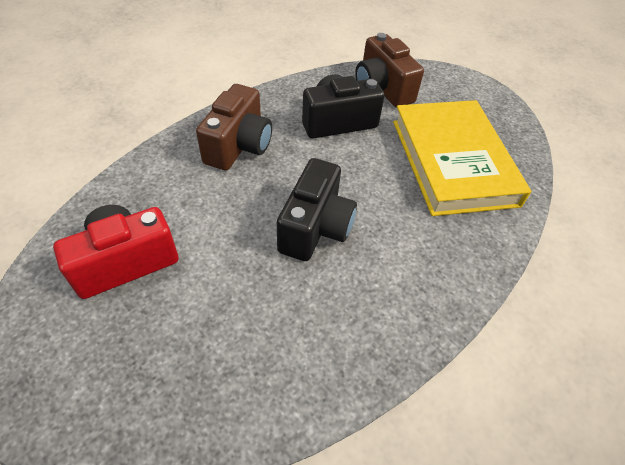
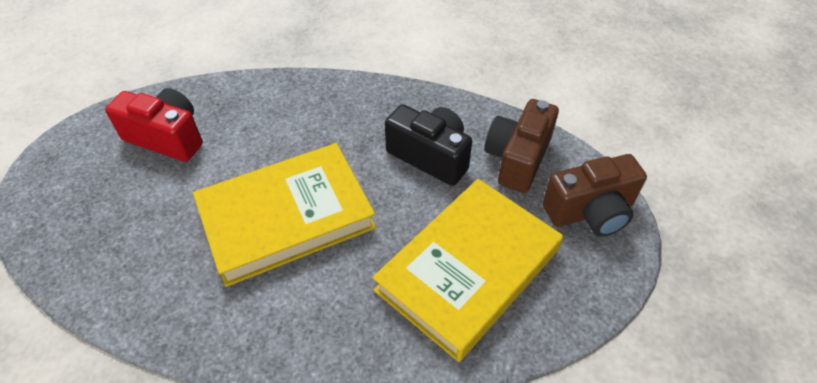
camera: 55 degrees right, 0 degrees up
brown camera [196,84,272,170] -> brown camera moved to [542,154,647,237]
black camera [277,158,357,261] -> yellow book [193,143,376,287]

